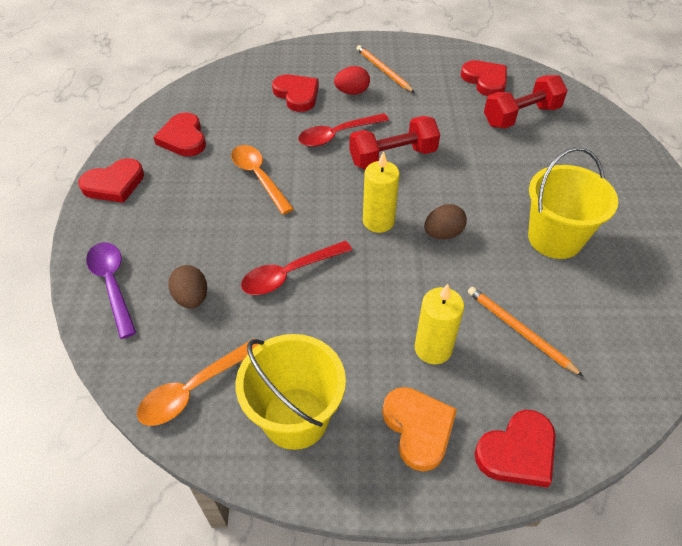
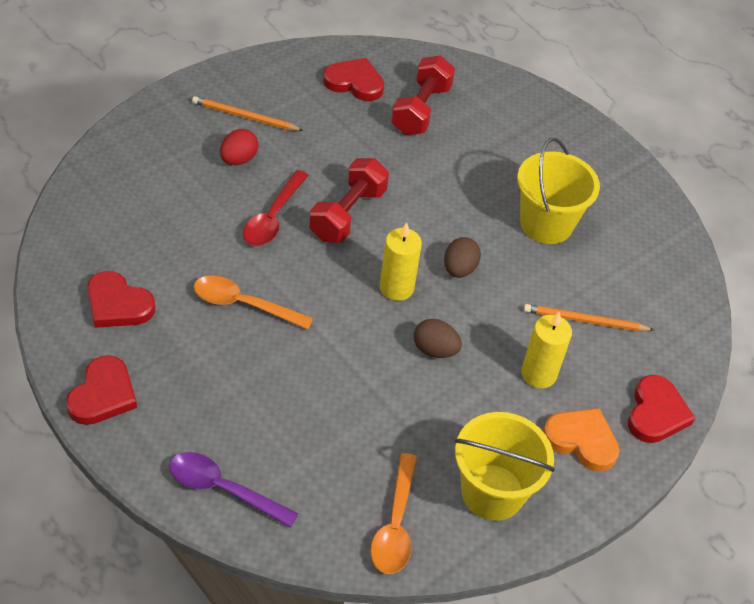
camera: 45 degrees left, 0 degrees up
brown egg [168,265,207,308] -> brown egg moved to [414,319,462,358]
red spoon [241,241,352,295] -> none
red heart [272,75,319,112] -> none

